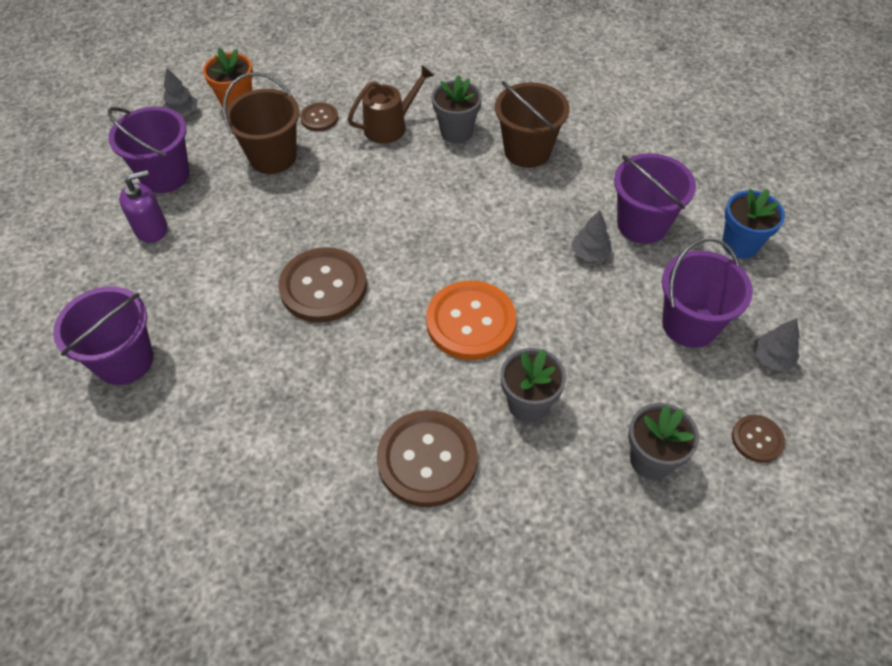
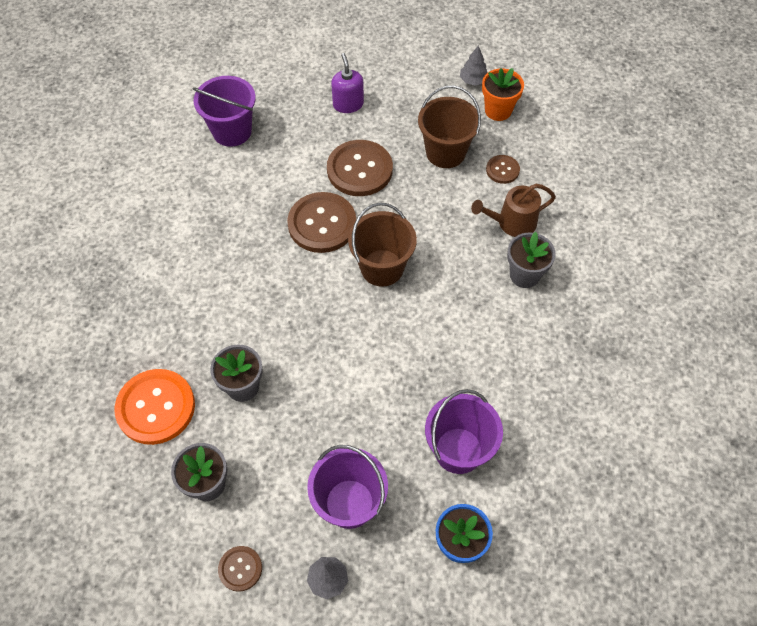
camera: 75 degrees right, 5 degrees up
purple bucket [108,107,190,193] -> none
purple soap dispenser [119,170,167,243] -> purple soap dispenser turned 150 degrees counterclockwise [331,53,364,113]
brown watering can [348,65,434,144] -> brown watering can turned 120 degrees clockwise [471,184,556,237]
brown button [377,410,478,507] -> brown button moved to [327,140,393,196]
orange button [426,280,516,360] -> orange button moved to [115,369,195,445]
brown bucket [495,81,569,168] -> brown bucket moved to [348,203,417,287]
grey tree [571,210,612,262] -> none

